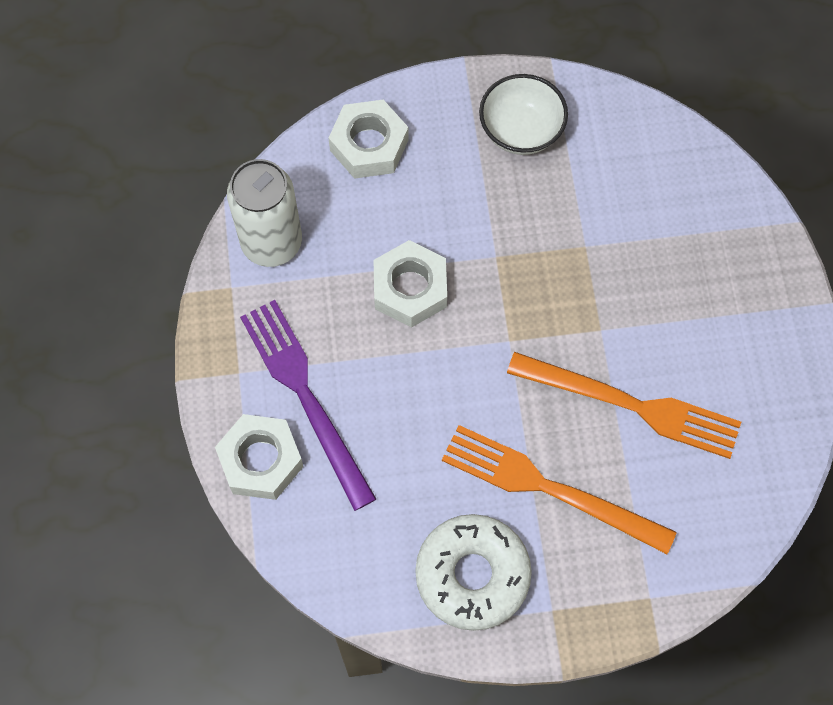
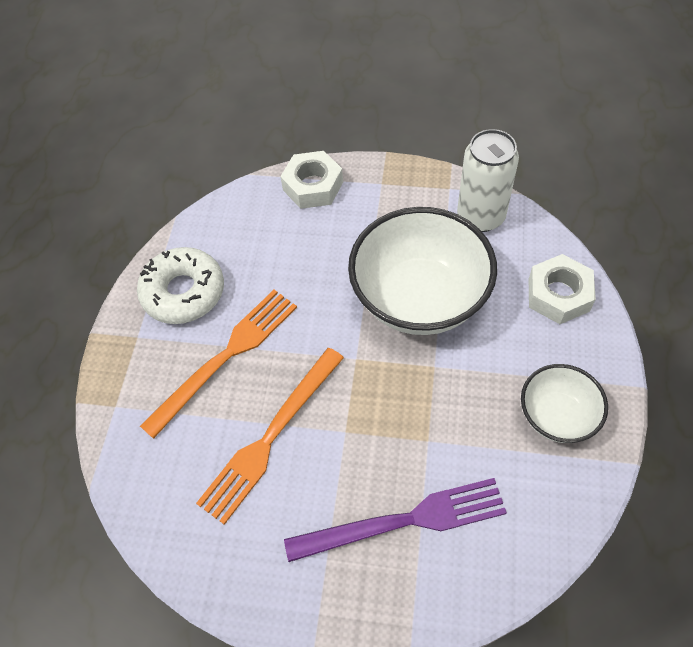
camera: 110 degrees right, 10 degrees down
purple fork [240,300,376,511] -> purple fork moved to [284,478,507,562]
white nut [374,240,447,328] -> white bowl [348,207,497,335]

